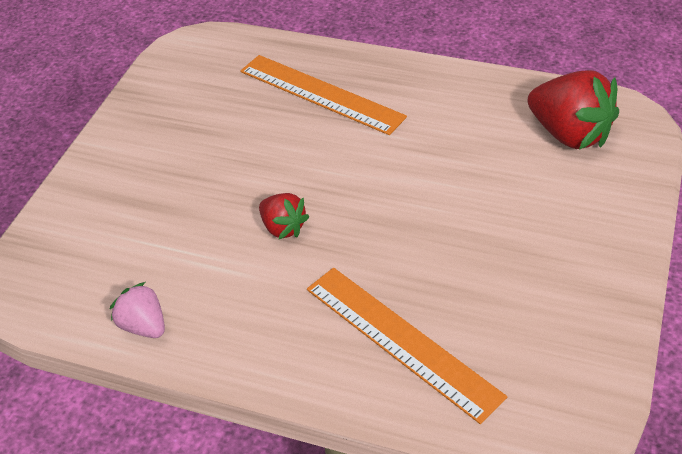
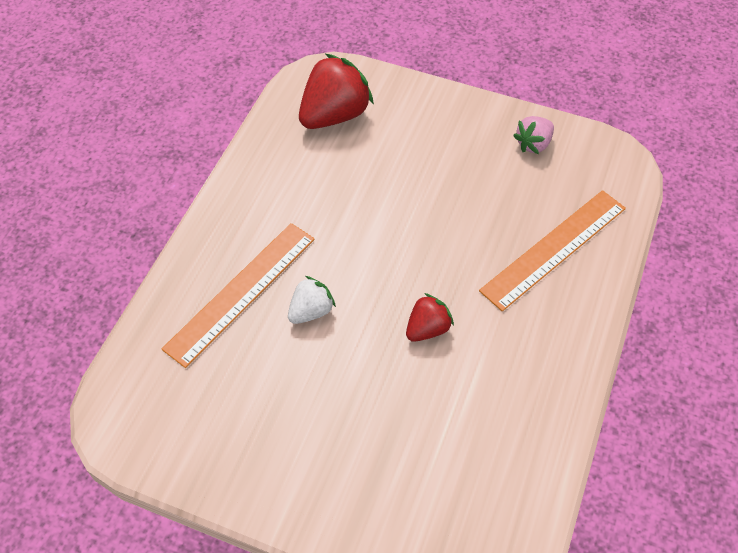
camera: 90 degrees left, 10 degrees up
pink strawberry [110,282,165,338] -> pink strawberry moved to [513,116,554,154]
none -> white strawberry [288,276,336,324]

